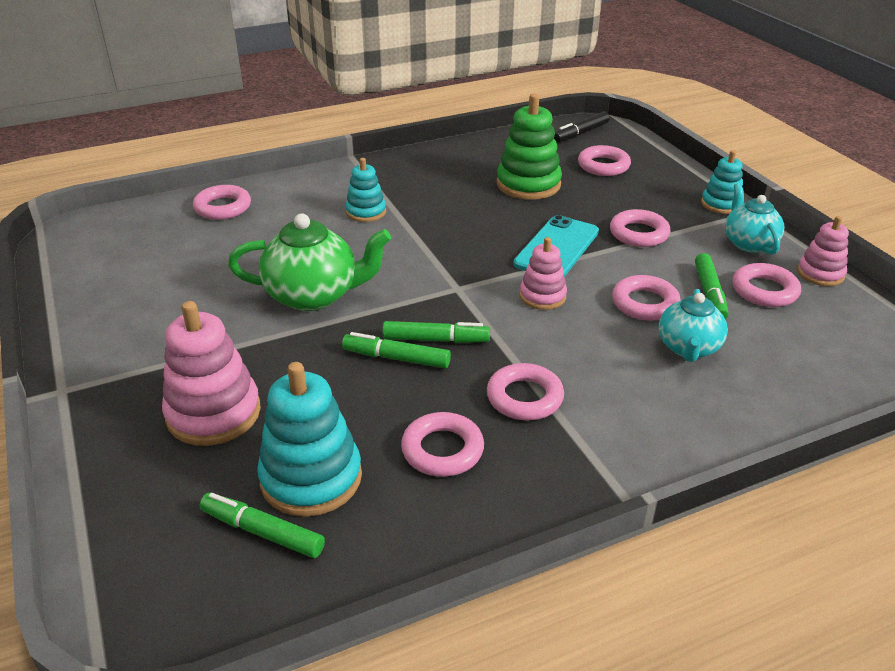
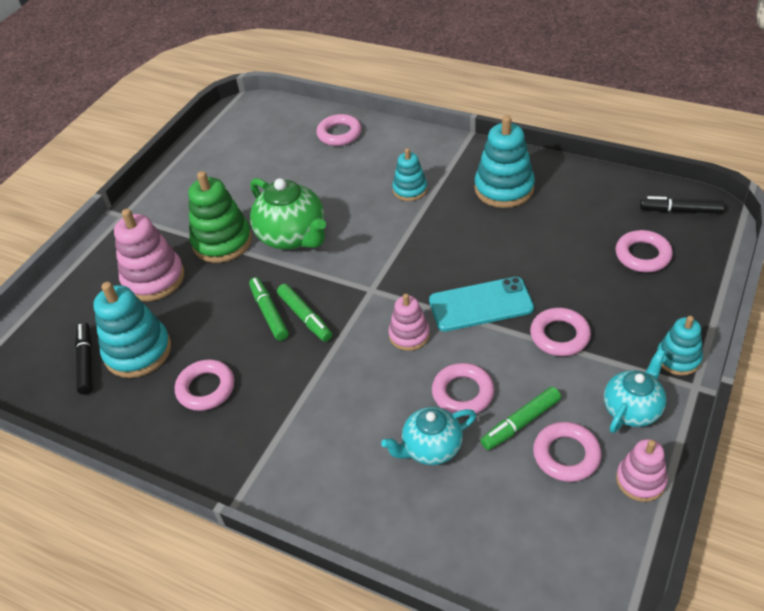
camera: 55 degrees right, 10 degrees up
green marker [200,493,325,558] -> black marker [75,322,93,395]
pink ring [487,363,564,420] -> none
green stacking toy [497,94,562,200] -> green stacking toy moved to [188,171,252,263]
none -> turquoise stacking toy [474,115,535,208]

